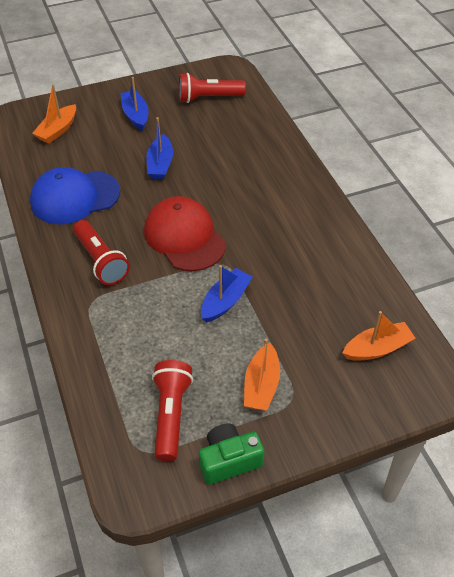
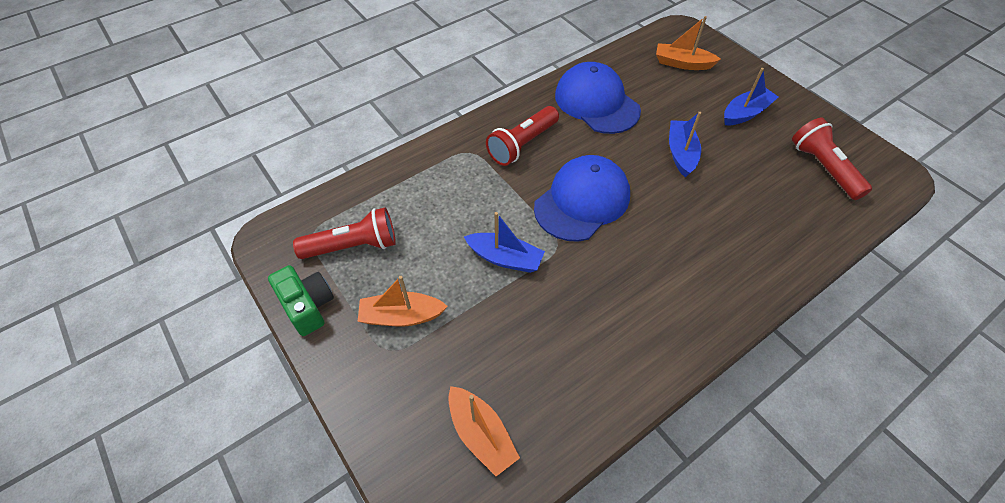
camera: 75 degrees right, 5 degrees up
red cap [144,196,226,271] -> blue cap [534,155,630,242]
blue boat [146,117,173,179] -> blue boat turned 105 degrees clockwise [669,112,701,177]

